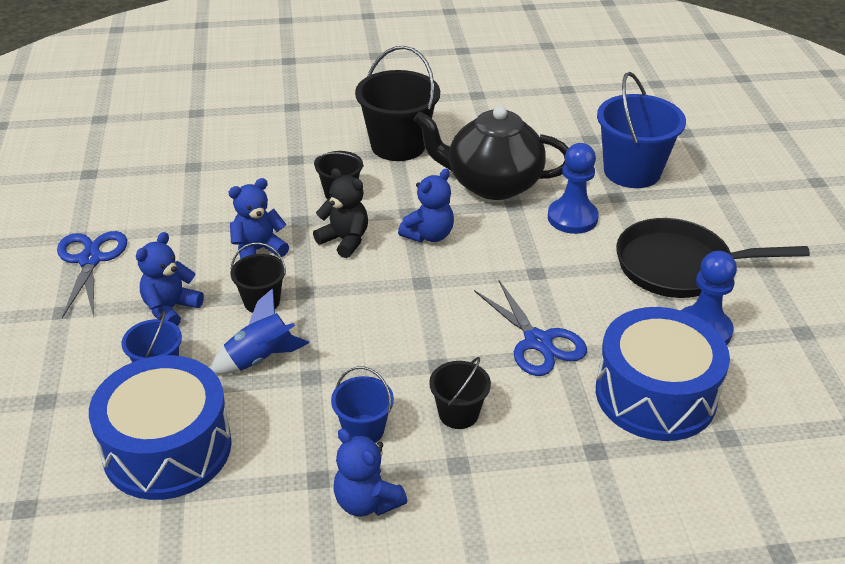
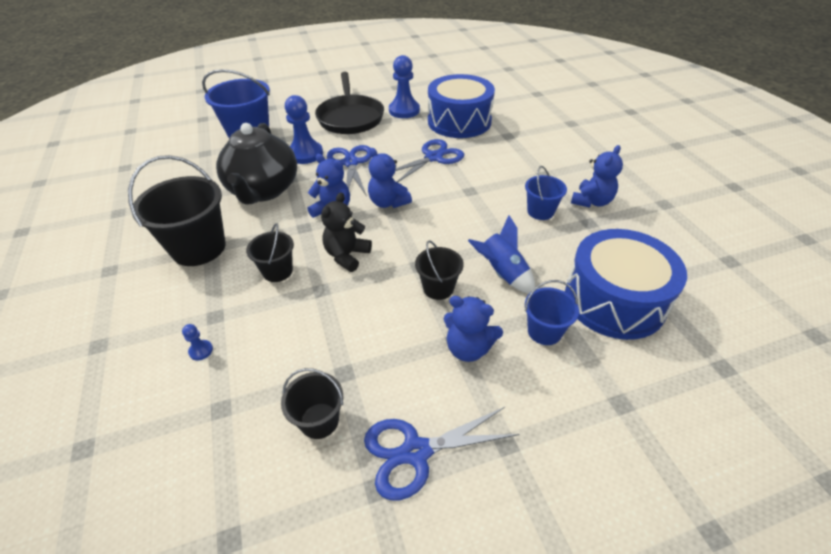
camera: 100 degrees left, 5 degrees up
blue teddy bear [229,178,289,259] -> blue teddy bear moved to [368,148,412,208]
black bucket [429,357,491,429] -> black bucket moved to [281,368,343,439]
none -> blue pawn [182,324,213,360]
none -> blue scissors [327,145,371,196]

